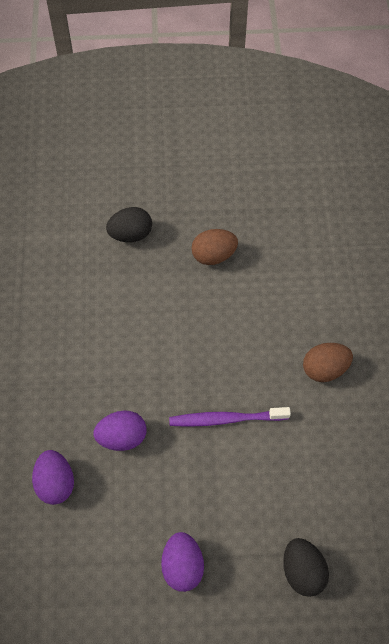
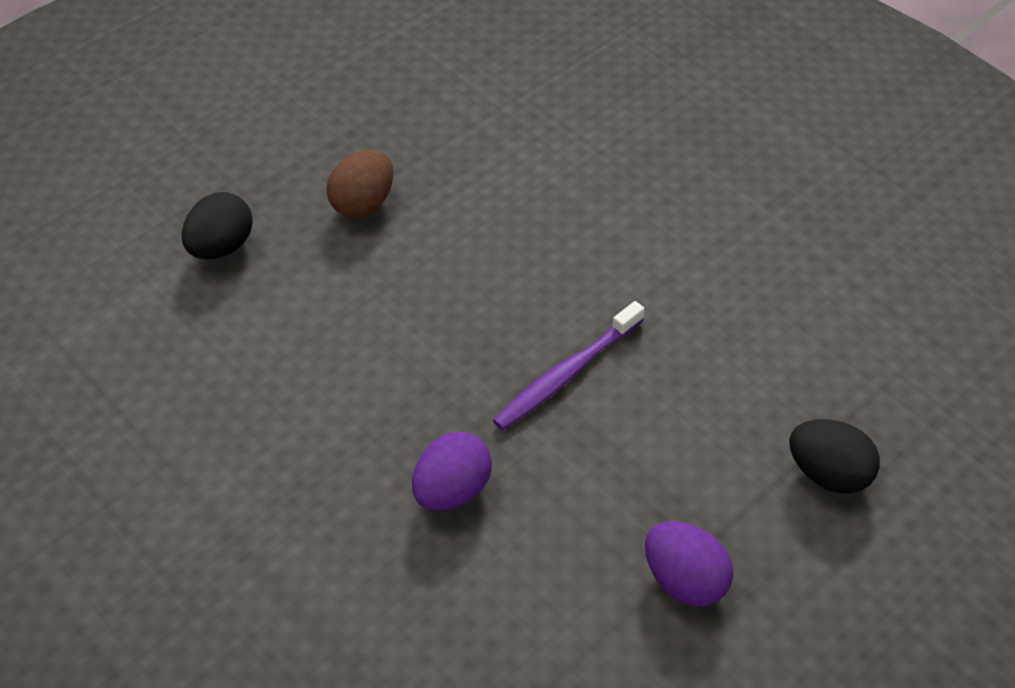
camera: 40 degrees left, 10 degrees down
purple egg [32,450,74,505] -> none
brown egg [303,343,353,382] -> none

